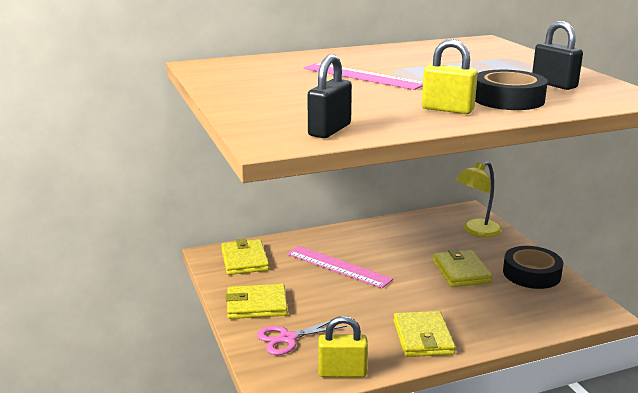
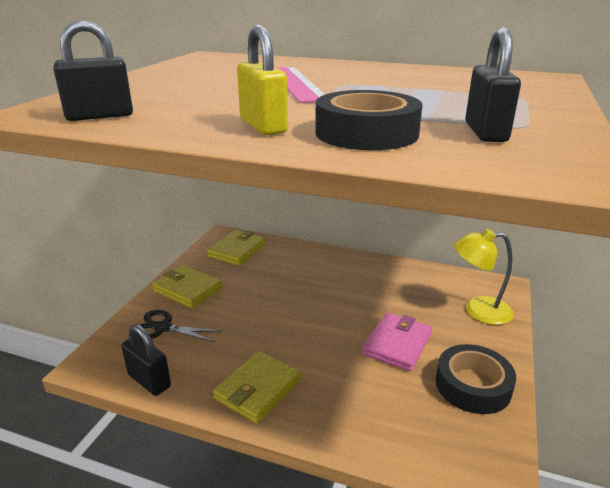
camera: 40 degrees right, 5 degrees up
pink scissors [257,320,347,355] -> black scissors [137,310,222,342]
pink ruler [287,246,393,288] -> none
yellow padlock [318,316,368,377] -> black padlock [121,324,171,396]
yellow wallet [433,249,493,287] -> pink wallet [362,313,432,371]

